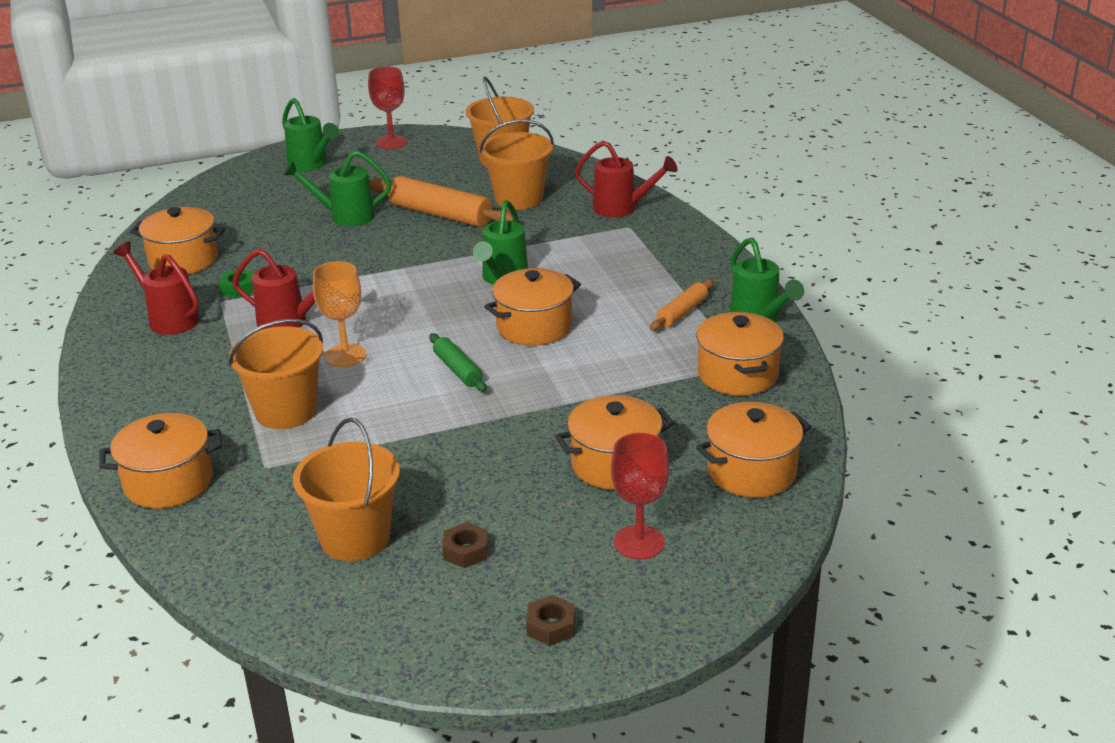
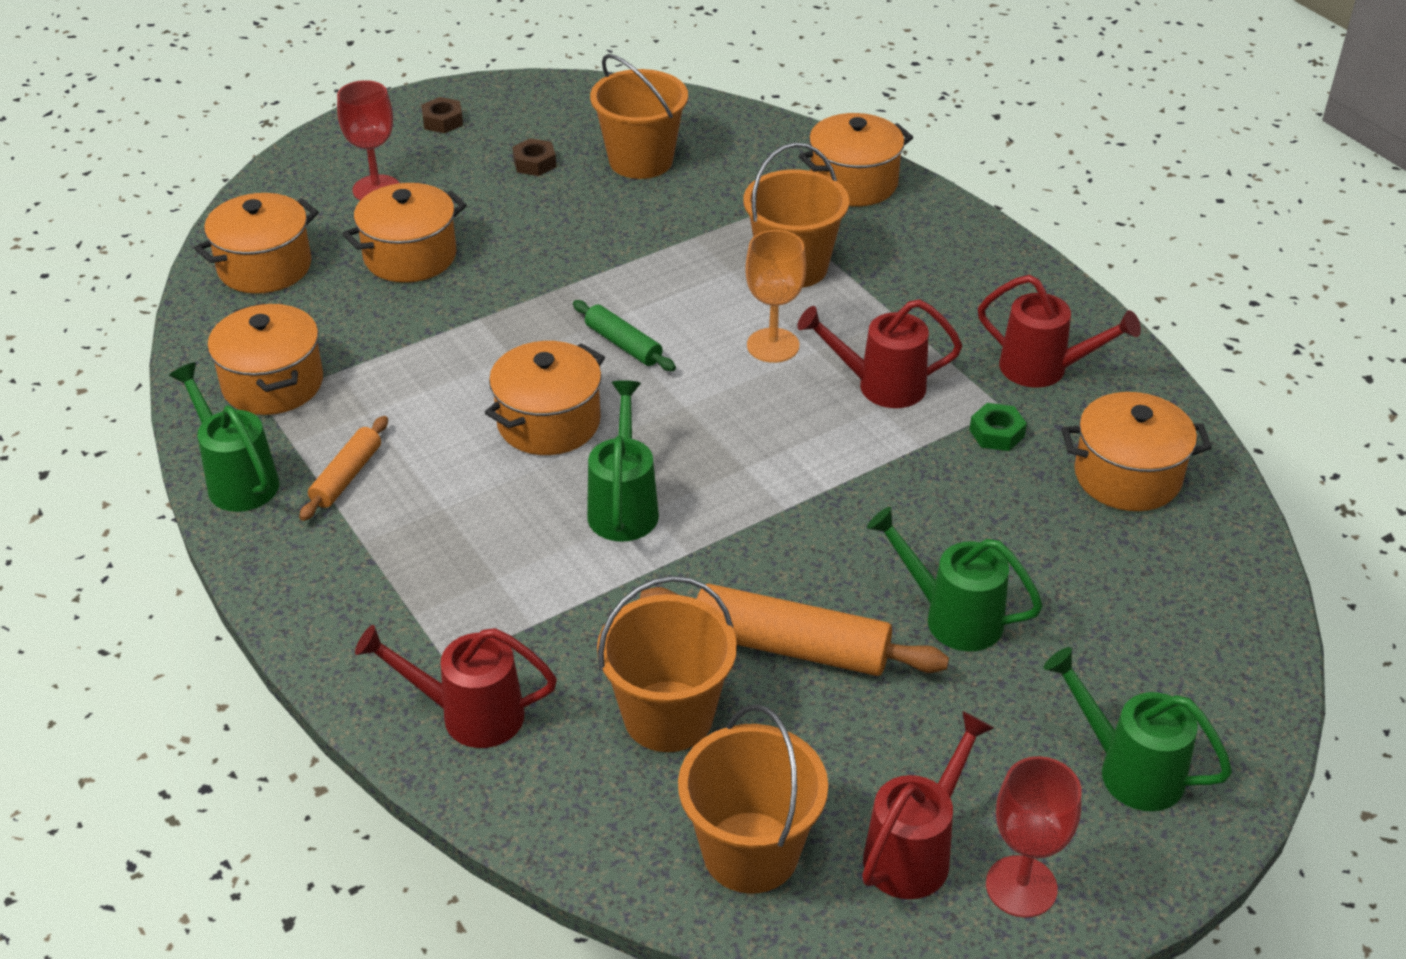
camera: 165 degrees right, 10 degrees up
green watering can [283,150,392,226] -> green watering can turned 135 degrees counterclockwise [867,507,1043,651]
none -> red watering can [862,711,994,899]

